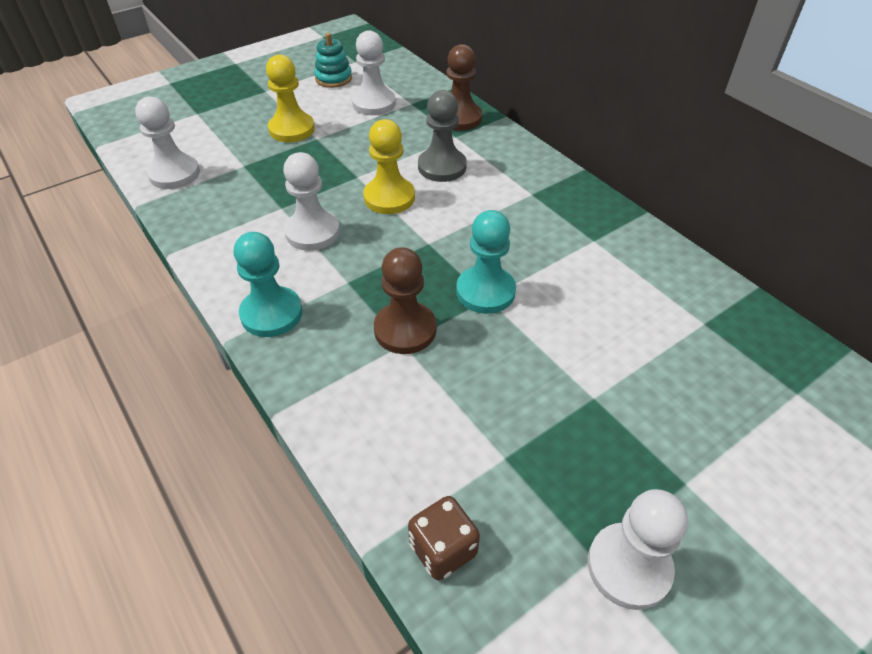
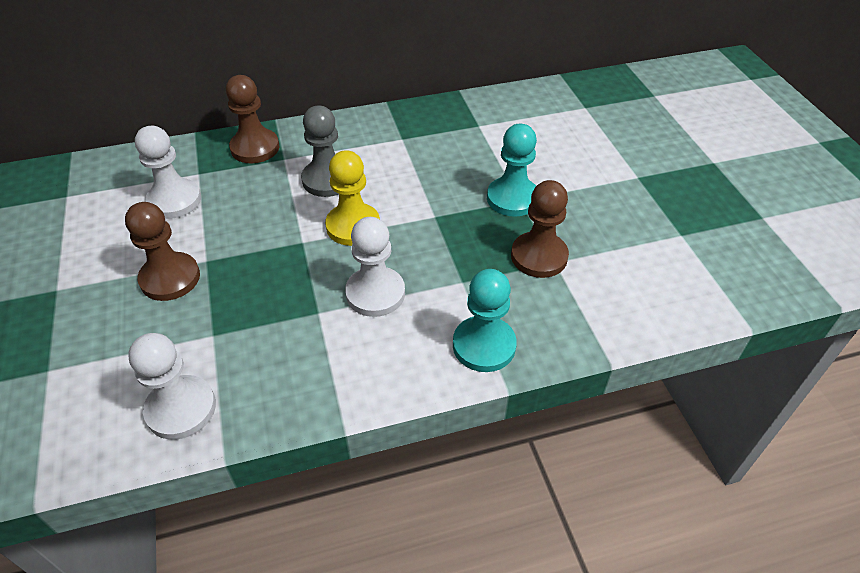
camera: 70 degrees left, 0 degrees up
yellow pawn [266,55,315,142] -> brown pawn [125,202,200,301]
turquoise stacking toy [314,33,352,88] -> none
brown dice [408,496,480,580] -> none
white pawn [588,489,688,610] -> none

